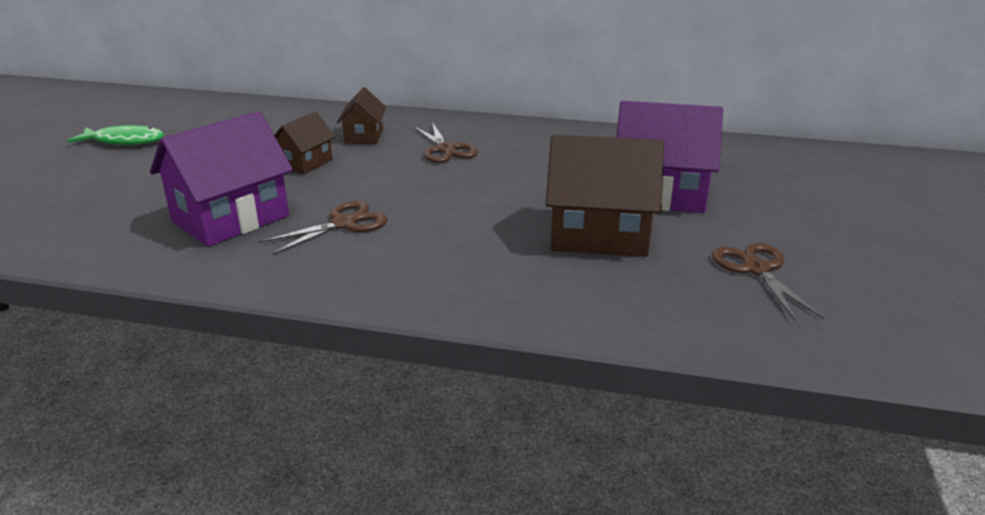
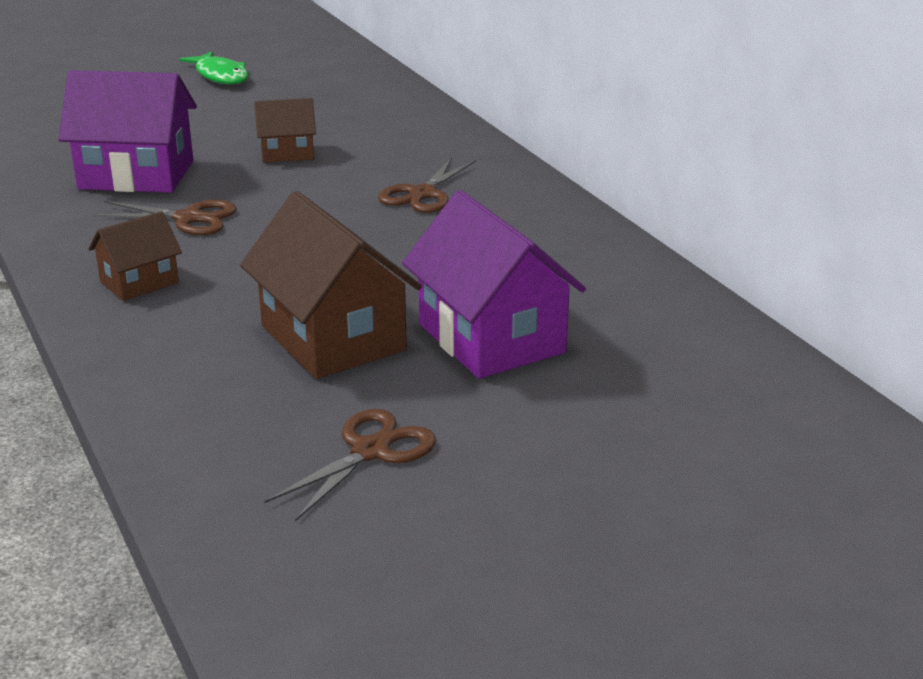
camera: 50 degrees right, 0 degrees up
brown house [337,87,386,144] -> brown house moved to [88,211,182,301]

